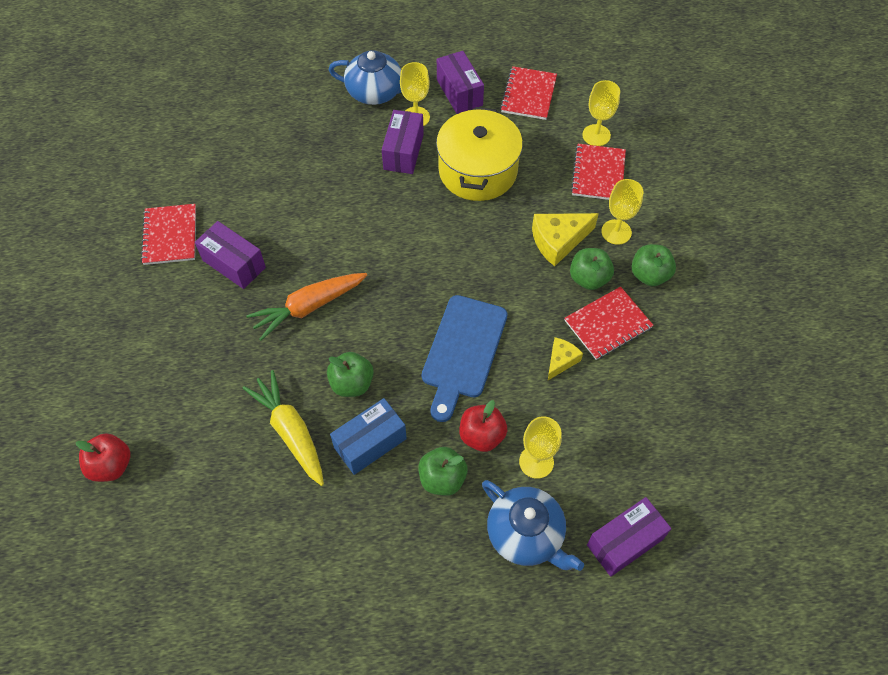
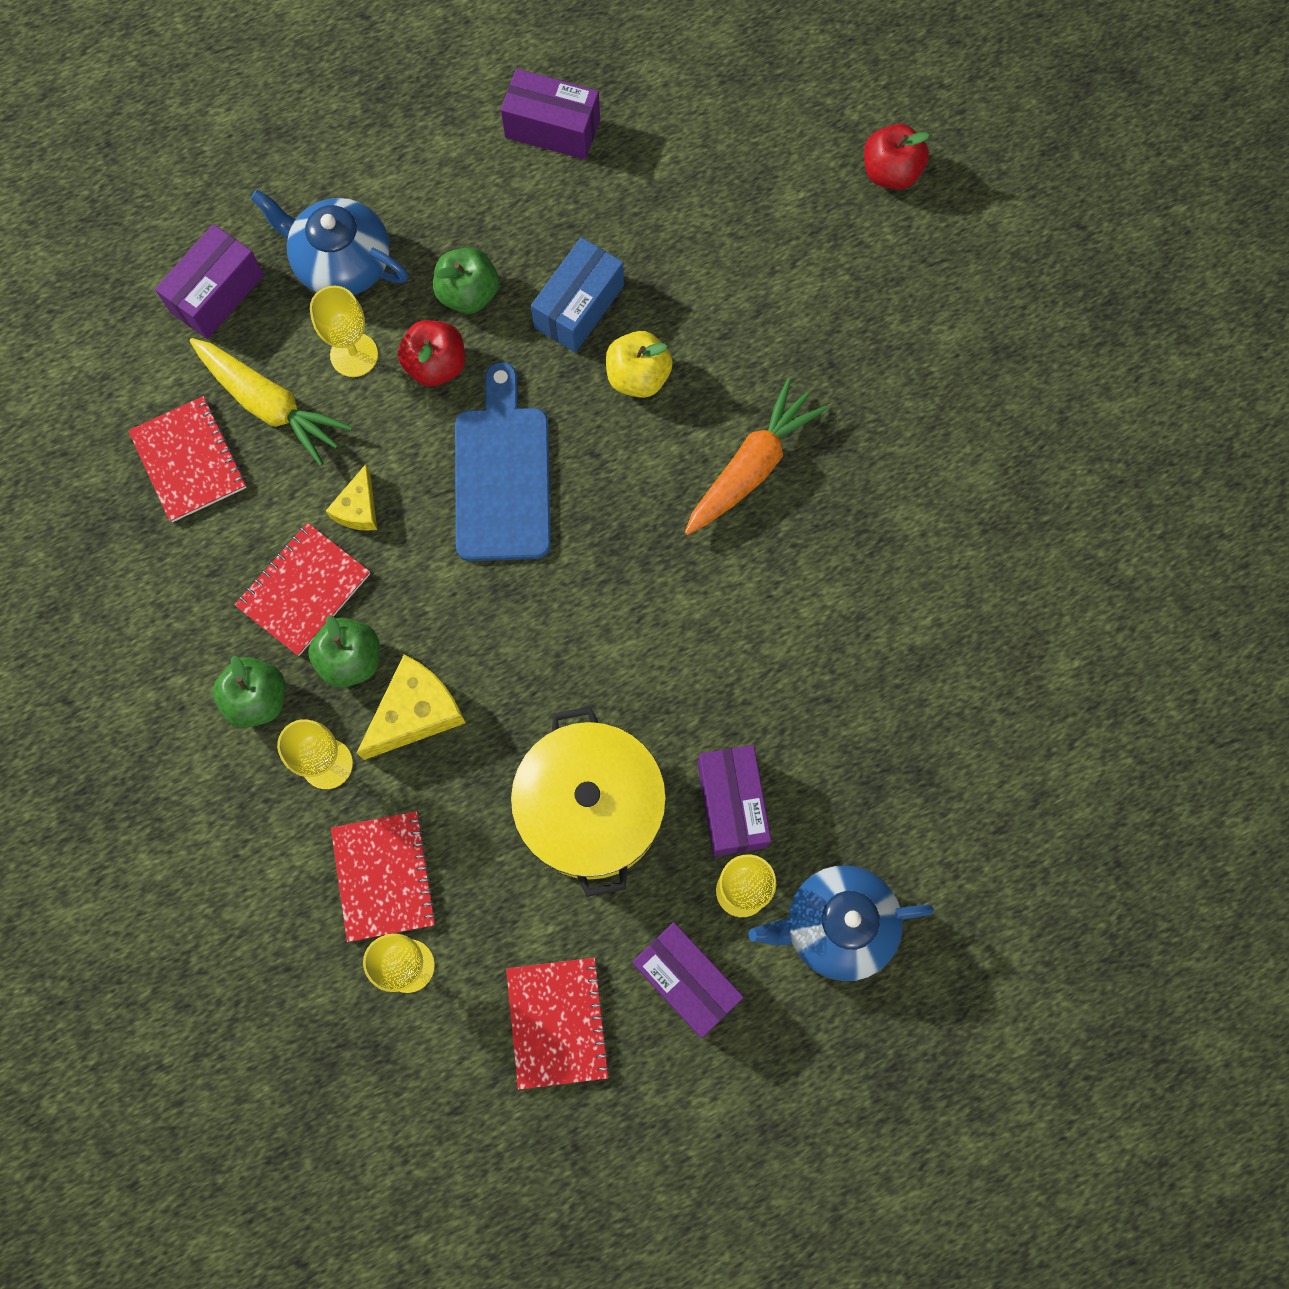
camera: 160 degrees right, 15 degrees up
red notebook [141,204,196,265] -> red notebook moved to [128,396,247,522]
purple box [195,221,266,289] -> purple box moved to [501,69,600,160]
yellow carrot [242,370,324,486] -> yellow carrot moved to [190,338,352,466]
green apple [327,352,374,397] -> yellow apple [606,331,673,398]

